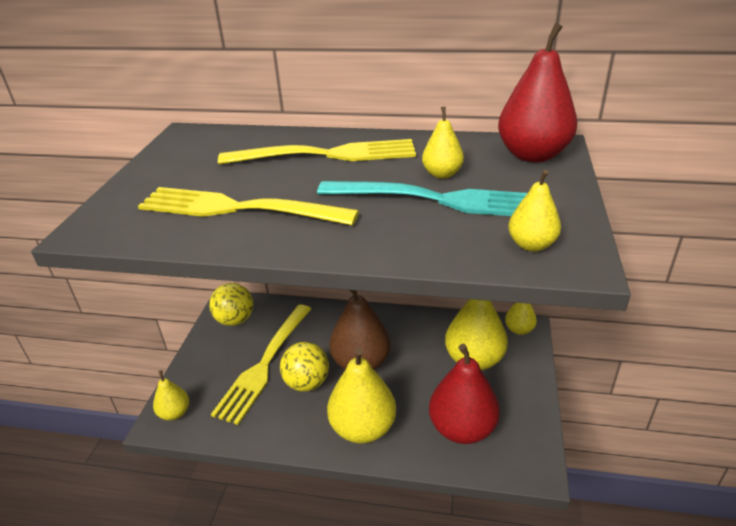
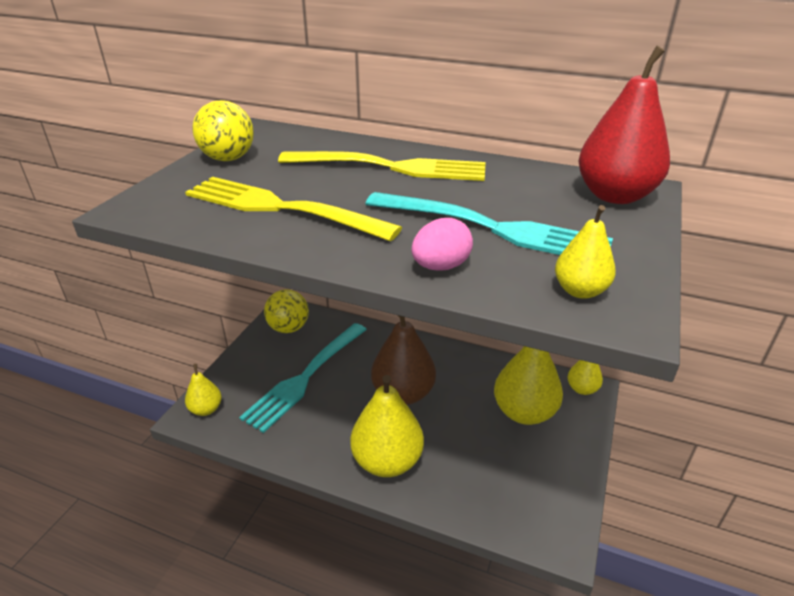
camera: 10 degrees right, 0 degrees up
yellow fork [211,305,311,425] -> turquoise fork [239,323,367,433]
yellow ball [280,342,329,392] -> yellow ball moved to [193,100,254,161]
yellow pear [422,107,464,179] -> none
red pear [429,344,500,444] -> none
none -> pink egg [411,218,473,271]

